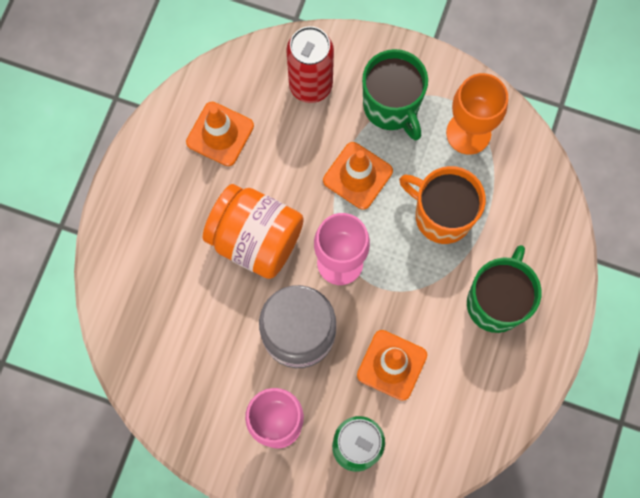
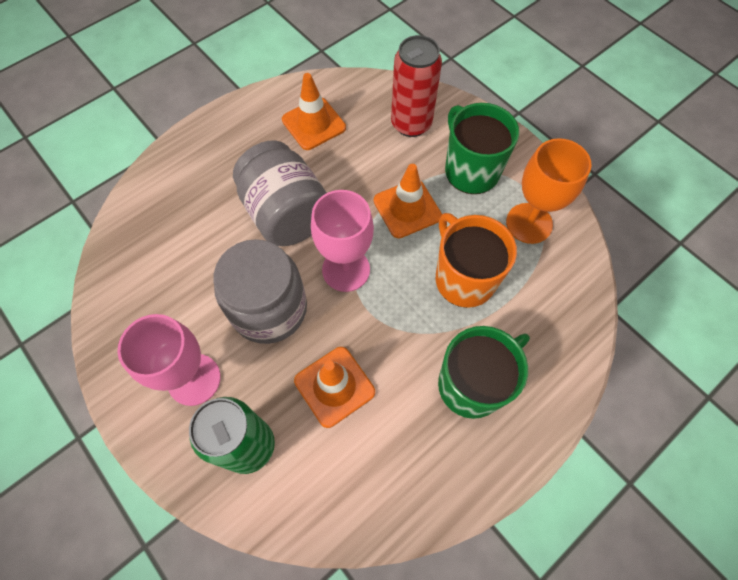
camera: 30 degrees right, 10 degrees down
orange jar [203,184,304,279] -> grey jar [233,140,327,246]
green mug [362,49,428,141] -> green mug turned 150 degrees clockwise [445,103,519,194]

